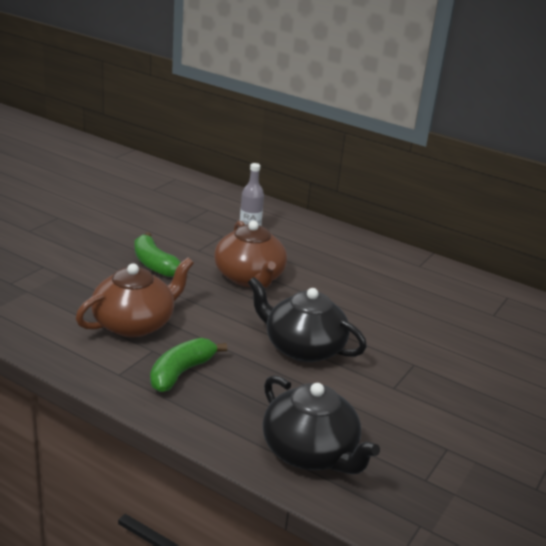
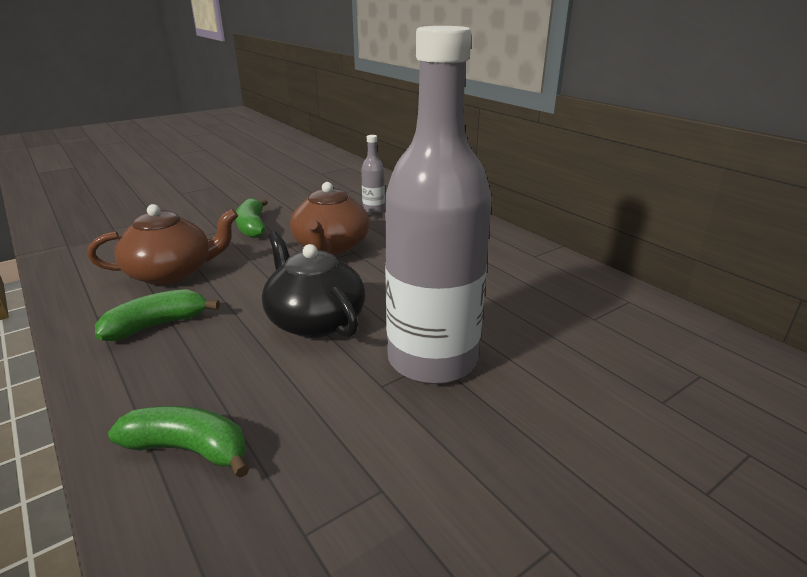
camera: 25 degrees right, 0 degrees up
black teapot [262,375,380,475] -> green banana [108,406,249,478]
none -> grey bottle [385,26,492,384]

